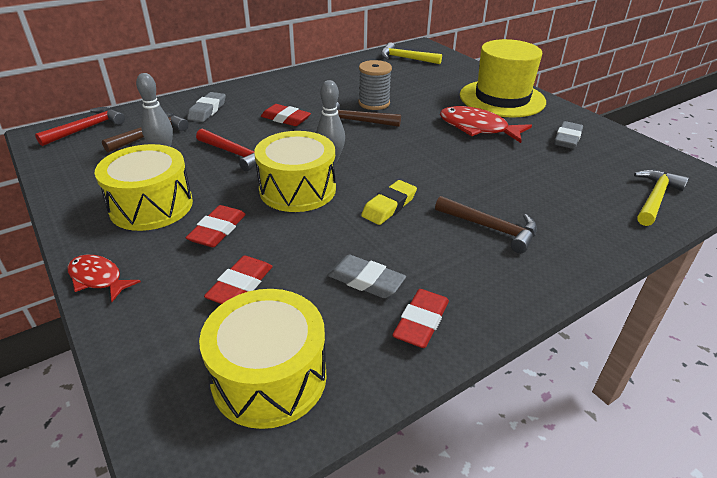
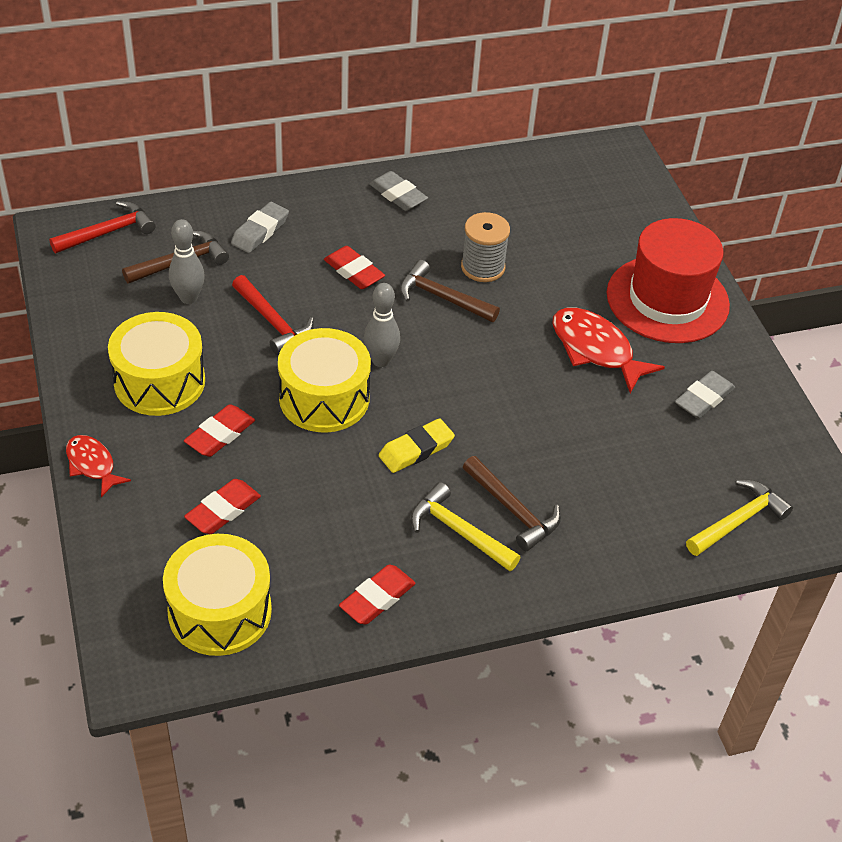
camera: 15 degrees right, 10 degrees up
grey eraser [327,255,406,298] -> grey eraser moved to [369,171,428,211]
yellow hammer [381,42,442,64] -> yellow hammer moved to [411,482,521,571]
yellow hat [460,39,546,118] -> red hat [607,218,730,343]

